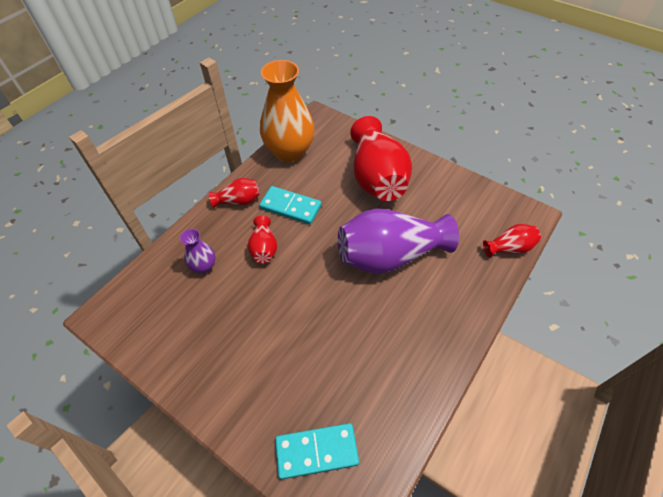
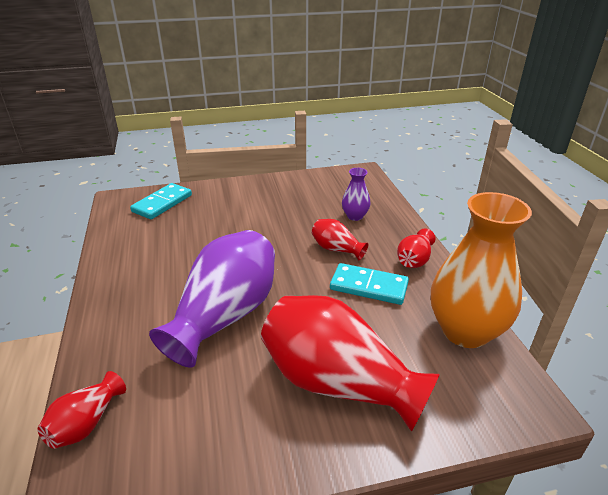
camera: 130 degrees right, 20 degrees down
turquoise domino [259,186,322,225] -> turquoise domino turned 45 degrees clockwise [330,263,409,305]

